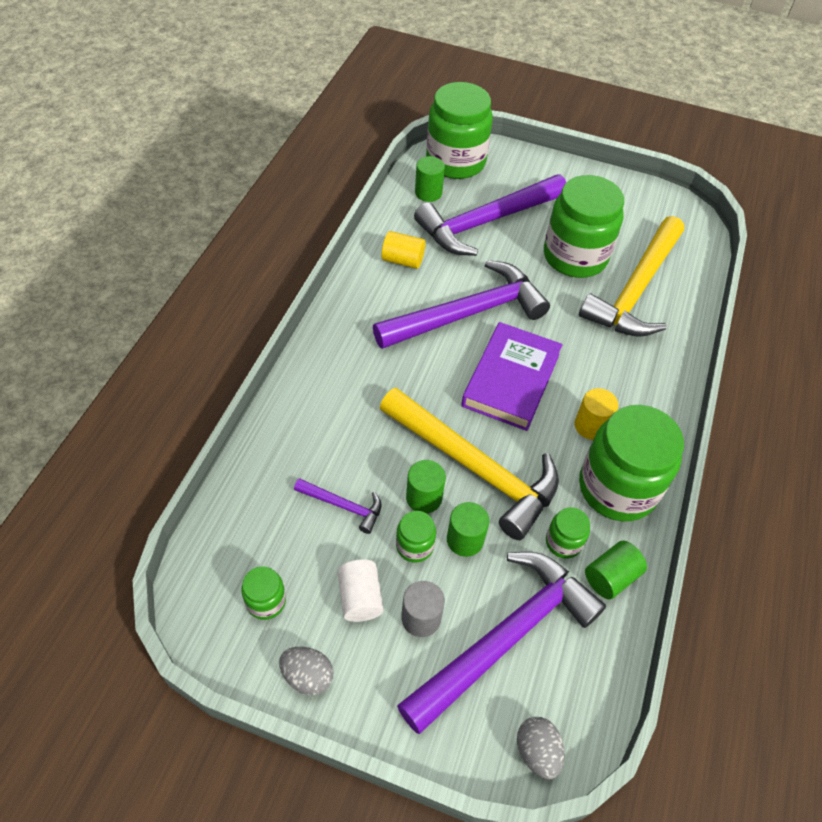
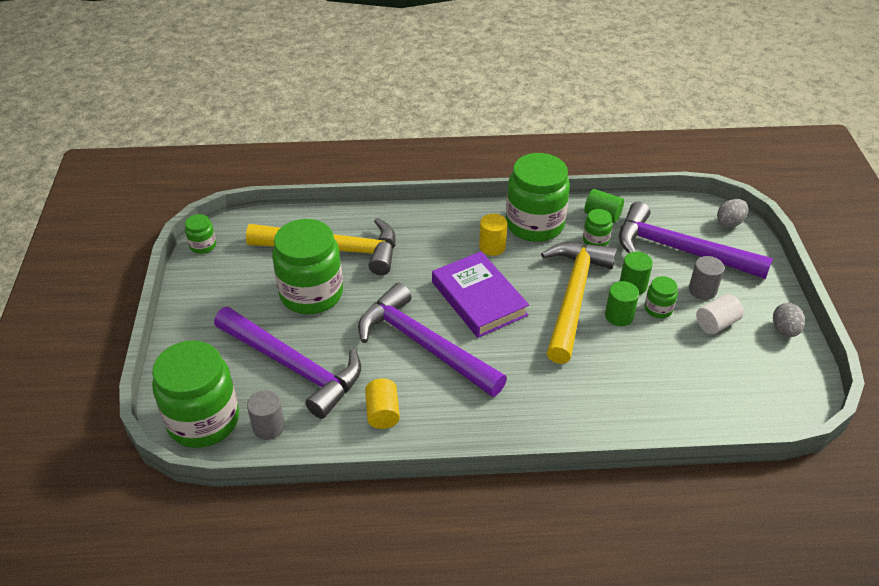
camera: 110 degrees left, 10 degrees down
green jar [241,566,286,620] -> green jar moved to [185,214,216,254]
purple hammer [294,478,381,534] -> none
green cylinder [415,156,445,202] -> grey cylinder [247,390,285,440]
purple book [461,322,562,431] -> purple book turned 60 degrees clockwise [432,251,529,338]

